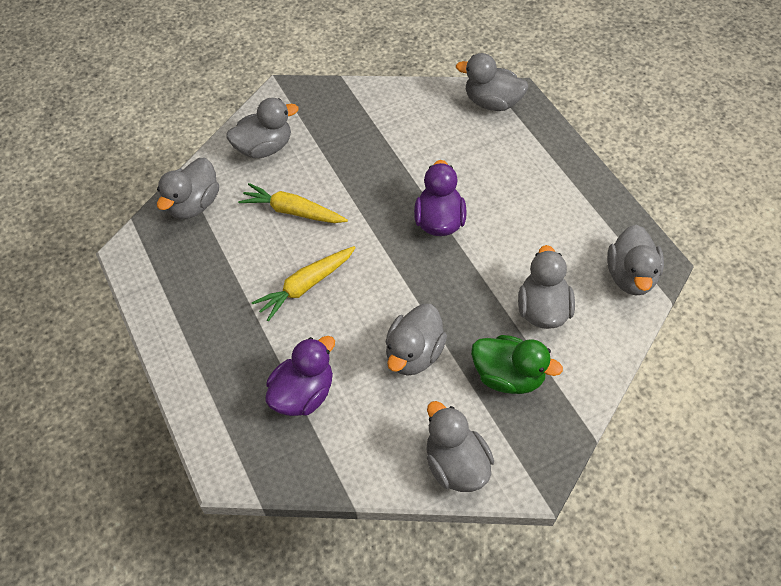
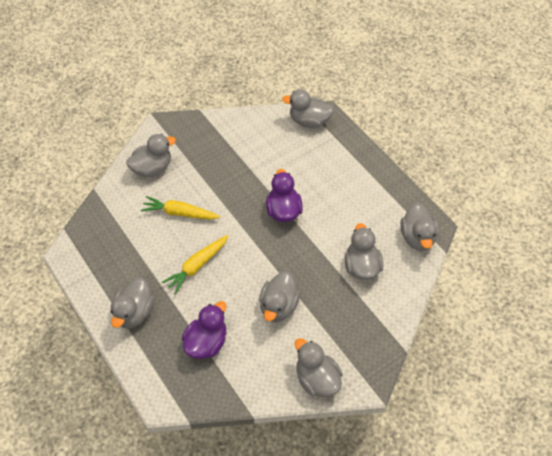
camera: 10 degrees left, 0 degrees up
grey duck [157,158,219,219] -> grey duck moved to [111,278,155,329]
green duck [471,335,563,394] -> none

